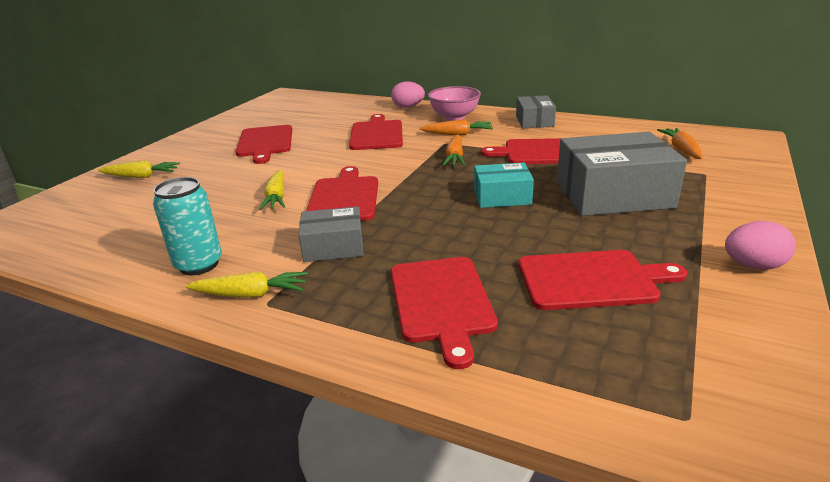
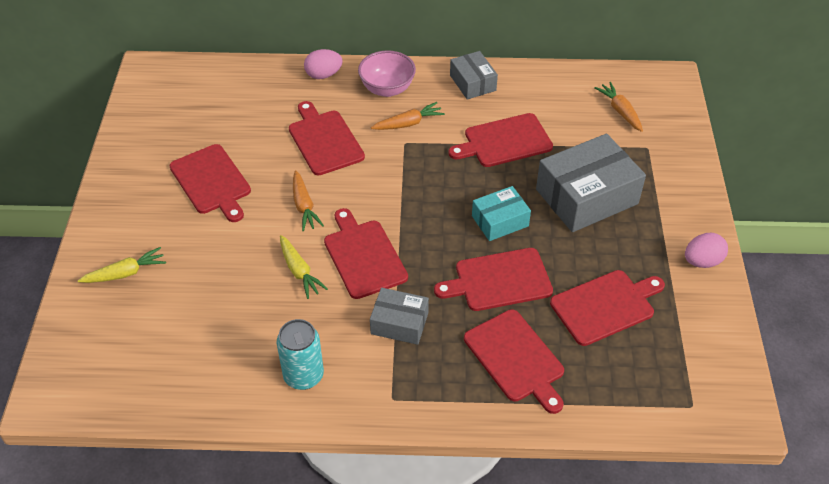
camera: 25 degrees left, 20 degrees up
yellow carrot [186,272,307,297] -> none
grey box [298,206,364,262] -> grey box turned 45 degrees clockwise [370,288,429,345]
orange carrot [443,135,465,166] -> orange carrot moved to [293,170,324,231]
none -> red cutting board [434,248,553,311]

